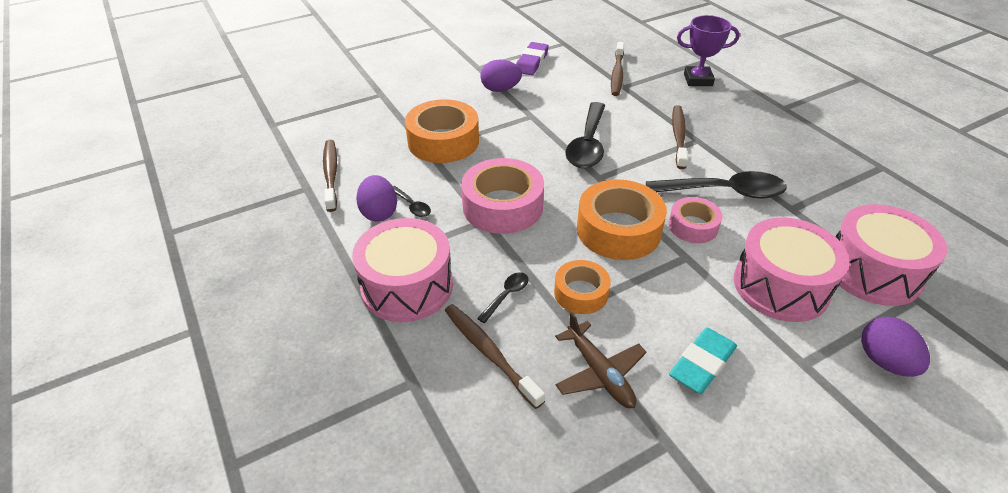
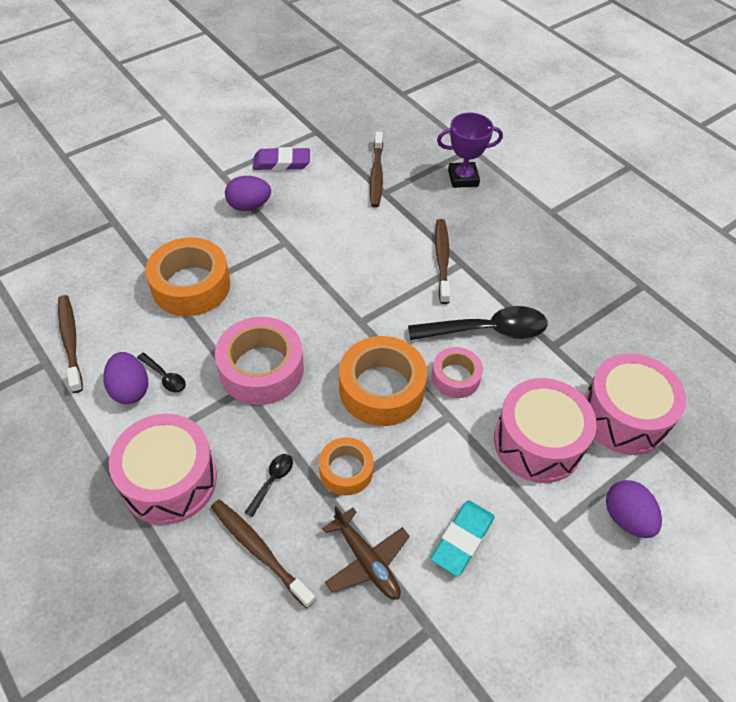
camera: 10 degrees left, 10 degrees up
purple eraser [516,42,549,75] -> purple eraser turned 75 degrees clockwise [253,147,310,171]
black spoon [565,102,605,168] -> none

